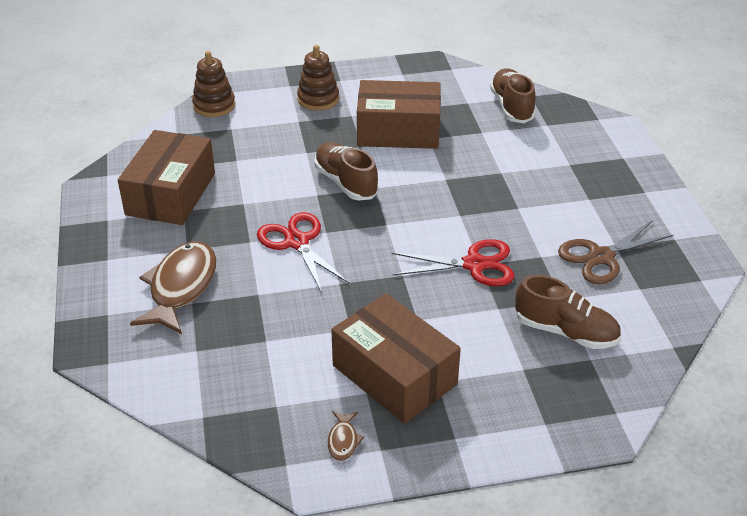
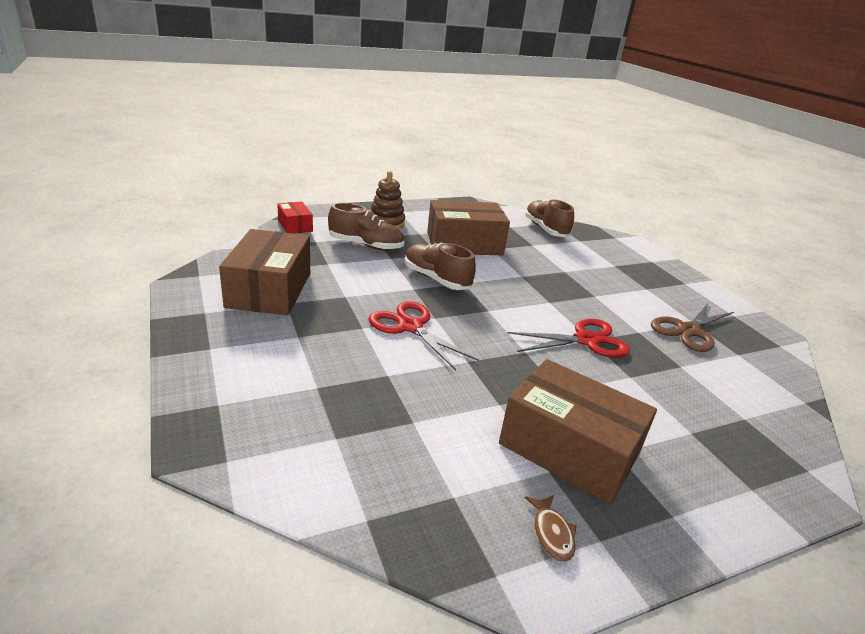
camera: 15 degrees left, 10 degrees down
brown fish [130,241,216,334] -> none
brown stacking toy [192,51,235,117] -> red box [277,201,313,234]
brown shoe [515,275,621,349] -> brown shoe moved to [328,203,404,251]

